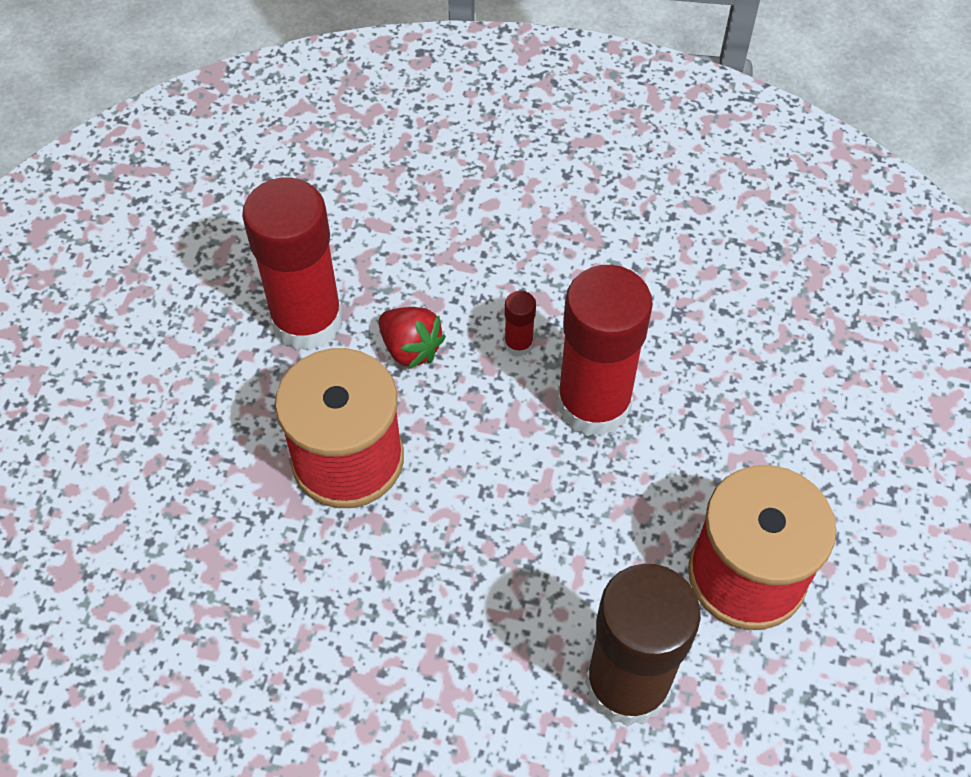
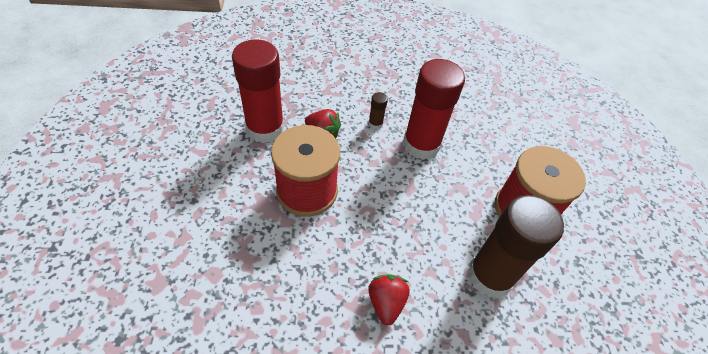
camera: 20 degrees left, 5 degrees down
red glue stick [504,291,536,356] -> brown glue stick [368,92,388,129]
none -> red strawberry [368,274,410,326]

